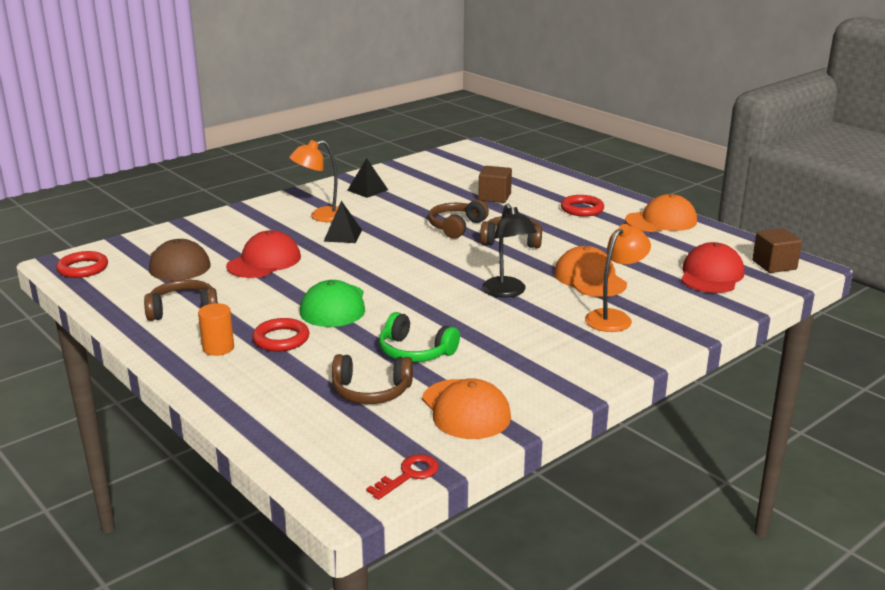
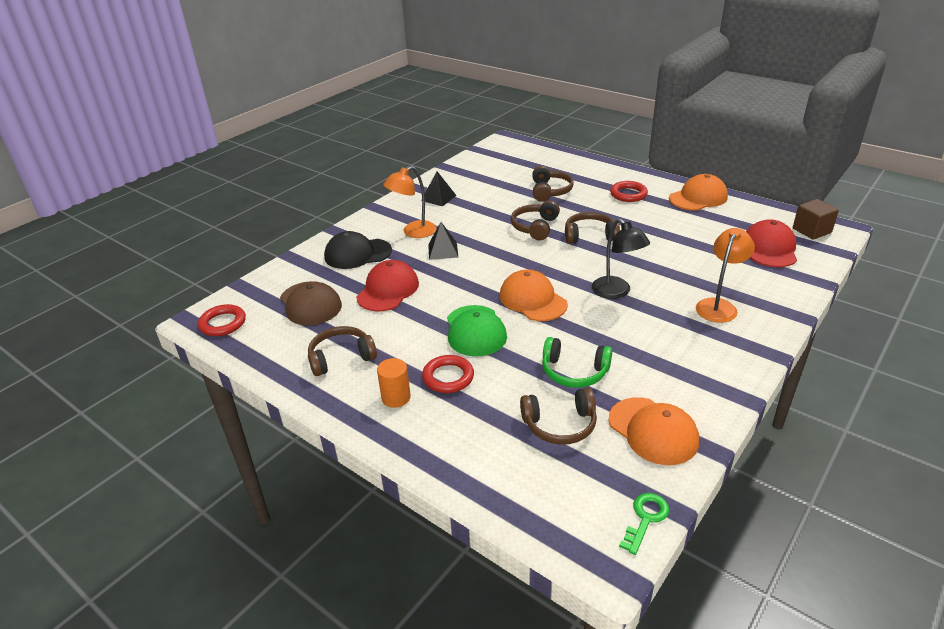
camera: 10 degrees left, 10 degrees up
red key [366,454,439,500] -> green key [619,493,669,555]
brown cube [478,166,512,203] -> brown headphones [532,166,574,202]
orange cap [554,246,627,297] -> orange cap moved to [500,269,568,321]
none -> black cap [324,231,392,269]

